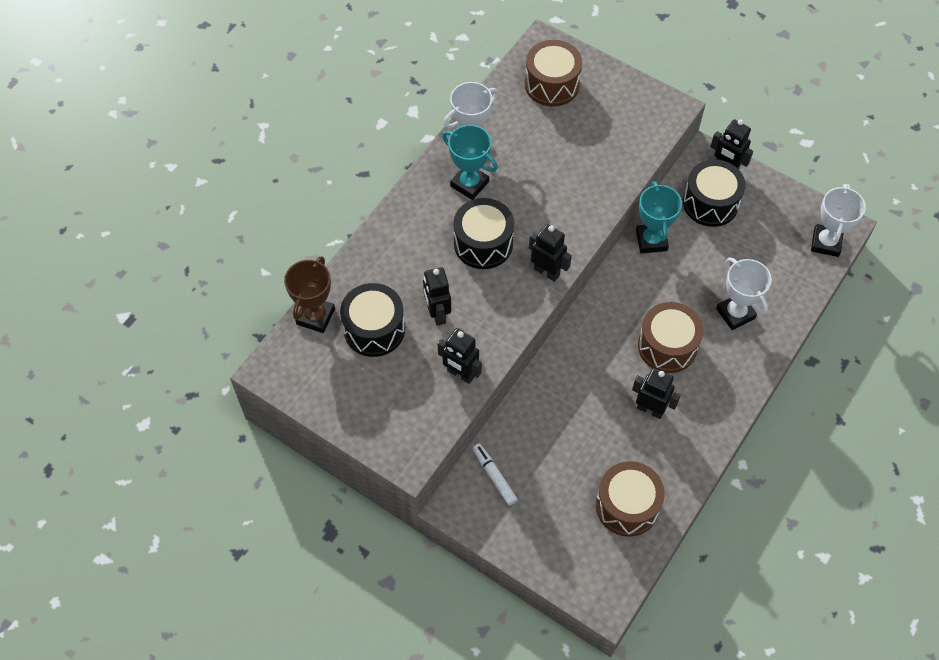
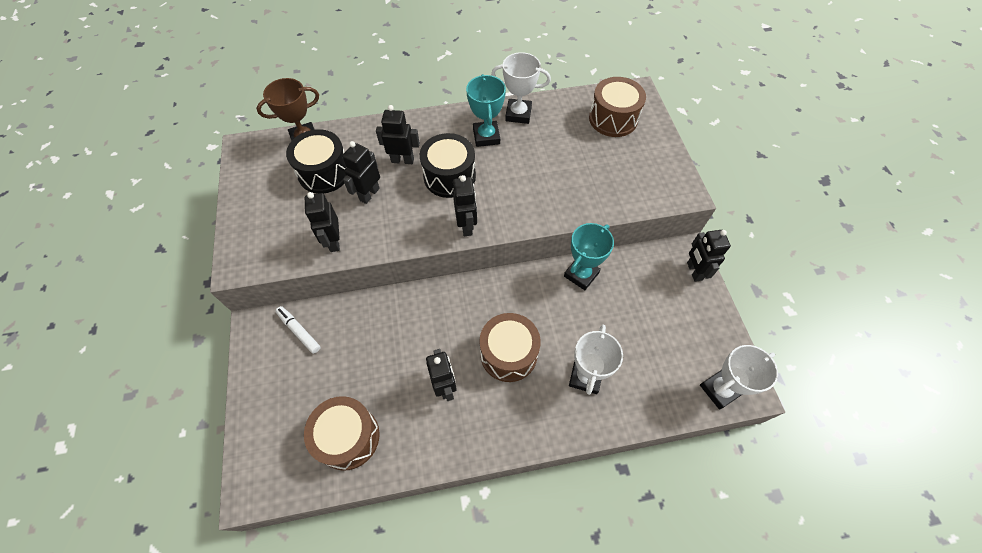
camera: 45 degrees right, 0 degrees up
white marker [473,444,518,505] -> white marker turned 60 degrees counterclockwise [275,306,321,354]
black drum [683,160,746,227] -> none
none -> black robot [376,105,420,164]

